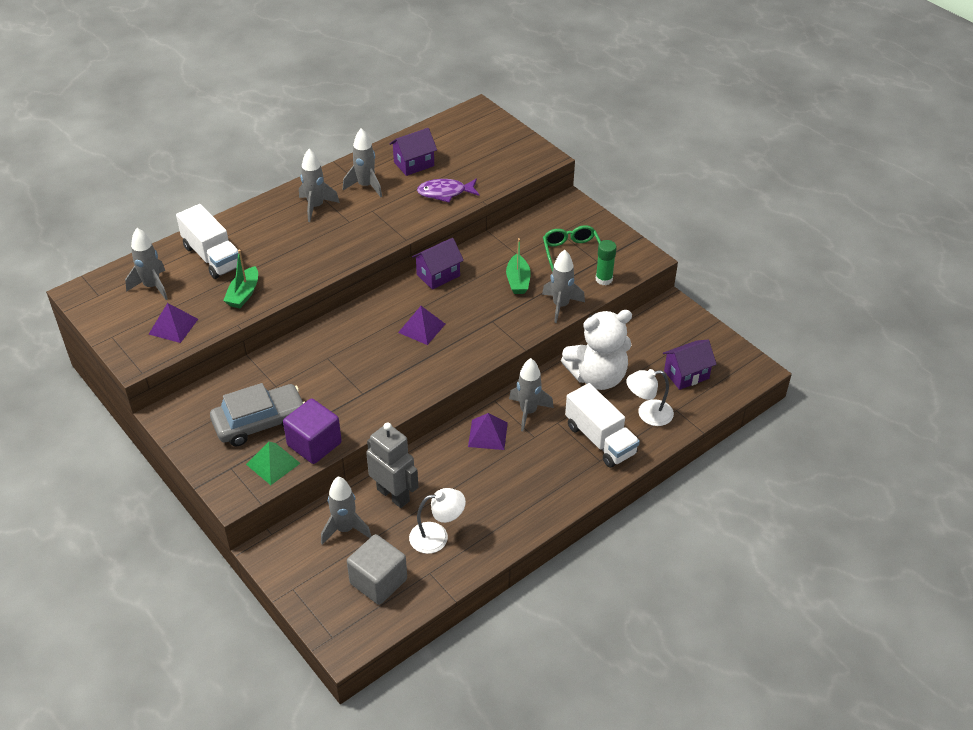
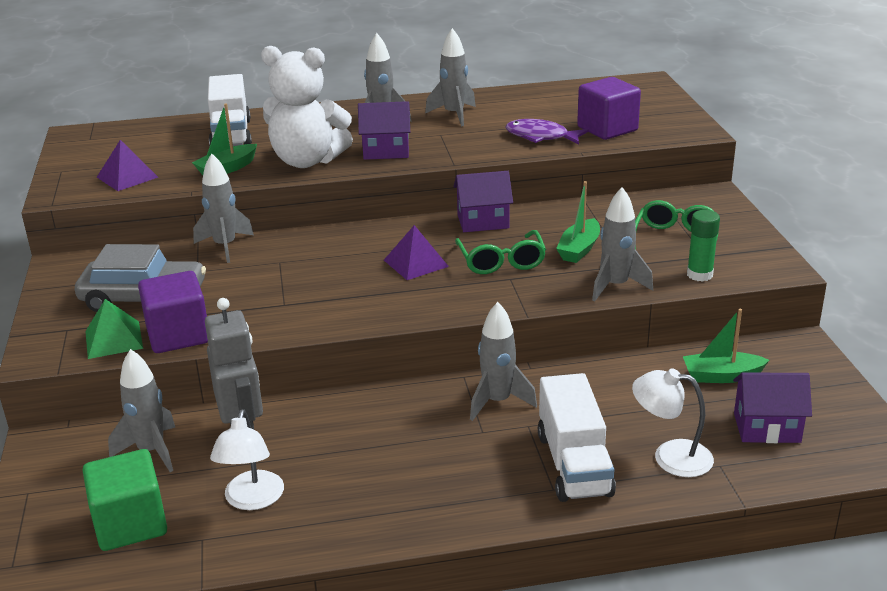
camera: 30 degrees right, 15 degrees down
grey rocket [125,228,168,300] -> grey rocket moved to [193,154,254,263]
grey cube [347,534,407,605] -> green cube [82,449,167,551]
purple house [389,128,437,176] -> purple house moved to [358,101,410,160]
white lamp [409,488,466,554] -> white lamp turned 75 degrees clockwise [210,409,284,510]
purple pyramid [468,413,508,450] -> none
white teddy bear [561,310,632,390] -> white teddy bear moved to [261,46,353,168]
none -> green glasses [455,230,546,274]
none -> purple cube [577,77,641,140]
none -> green boat [683,309,769,383]

